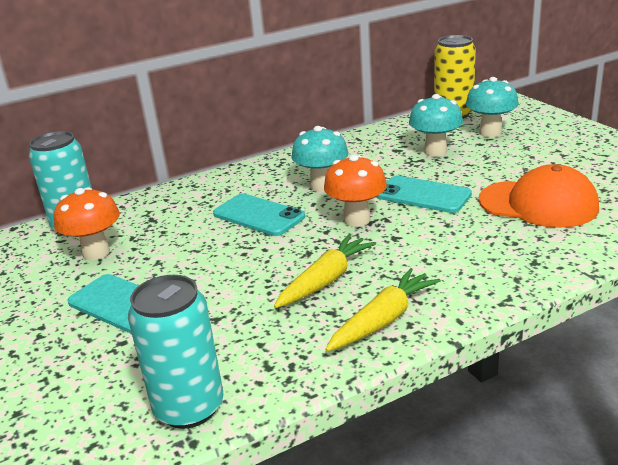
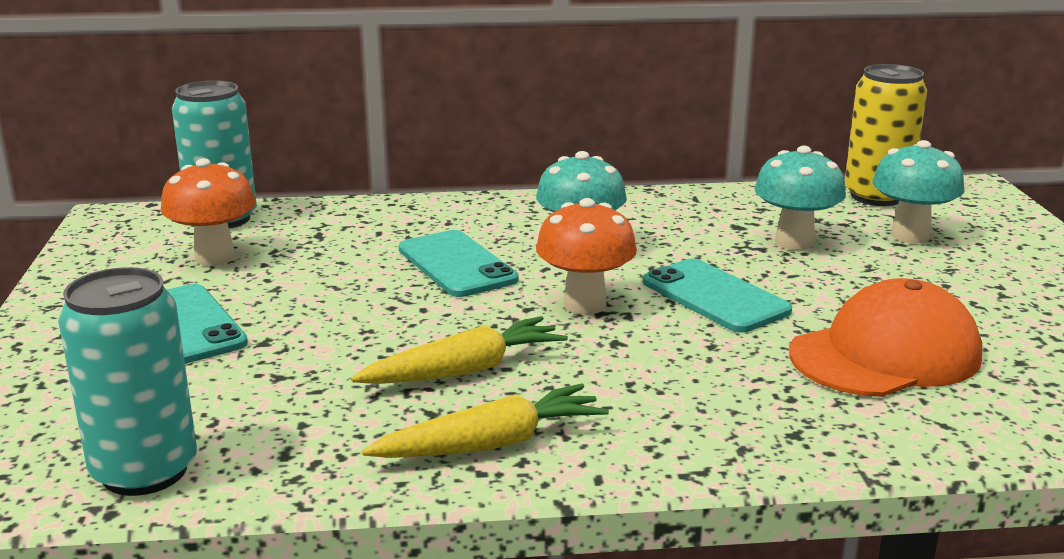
camera: 20 degrees right, 5 degrees down
orange cap [479,164,599,228] -> orange cap turned 75 degrees counterclockwise [789,278,982,397]

